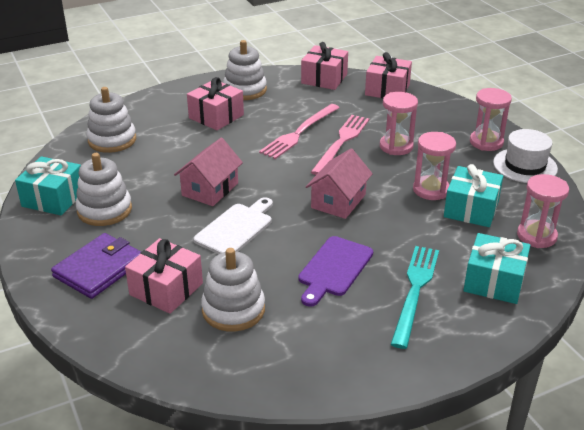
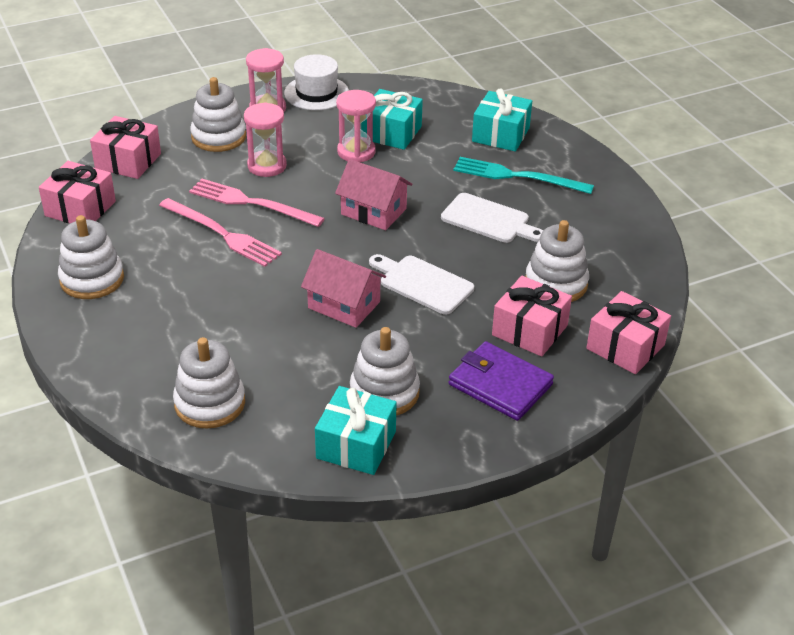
camera: 90 degrees left, 5 degrees up
pink gift [187,77,244,130] -> pink gift moved to [587,291,671,374]
purple cutting board [298,236,373,307] -> white cutting board [441,193,543,243]
pink hourglass [517,174,569,248] -> none
none -> white stacking toy [190,77,246,152]

